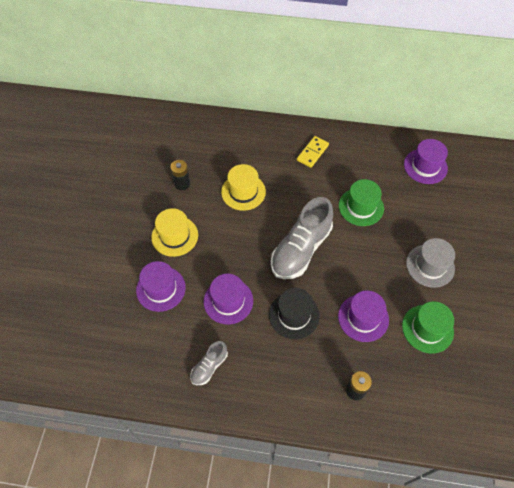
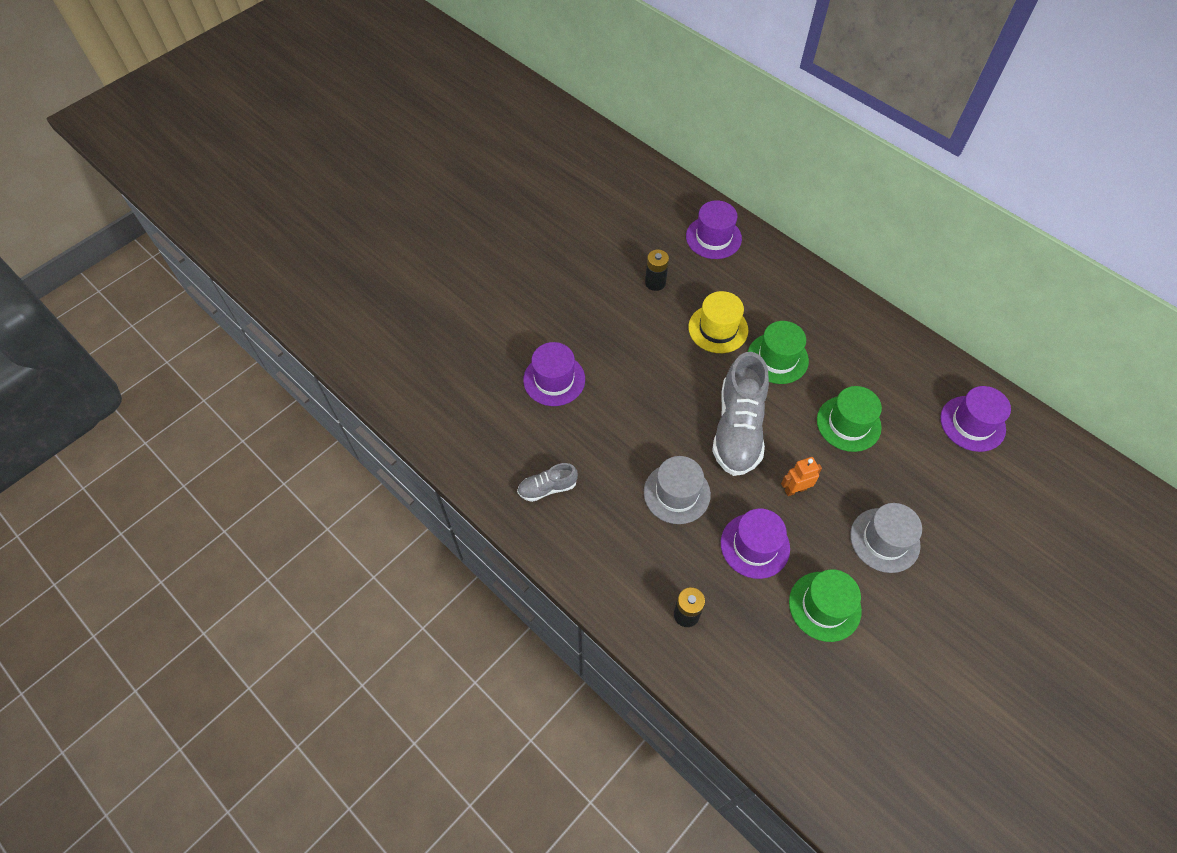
camera: 35 degrees right, 0 degrees up
yellow hat [151,208,198,257] -> none
purple hat [204,274,253,324] -> purple hat moved to [686,200,742,259]
black hat [269,288,319,339] -> grey hat [644,456,711,524]
grey shoe [271,197,333,279] -> grey shoe turned 60 degrees counterclockwise [712,352,769,476]
yellow domino [297,136,329,168] -> none
none -> green hat [748,321,809,384]
none -> orange robot [781,457,822,496]

